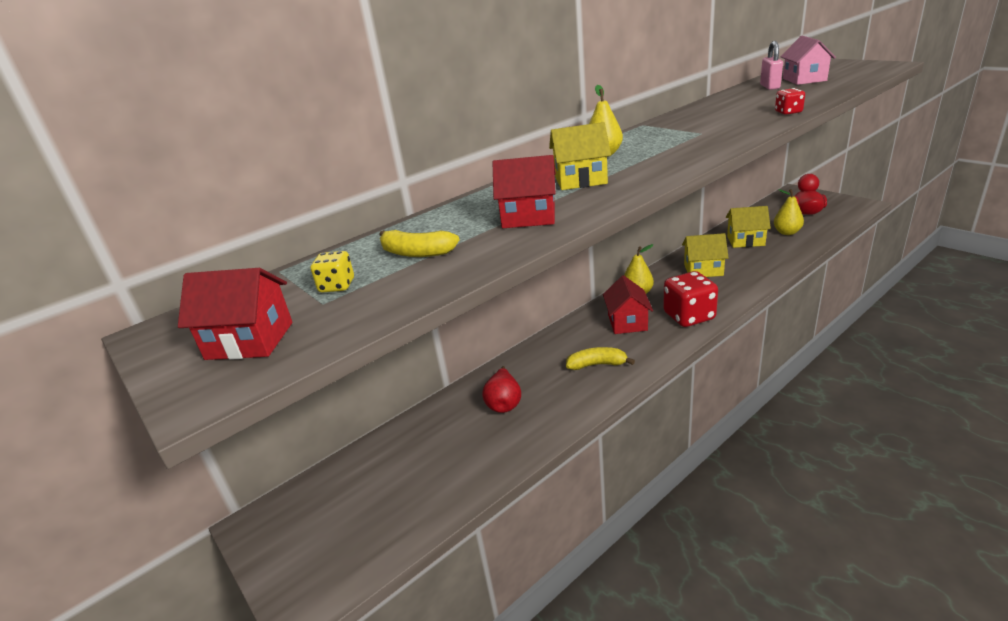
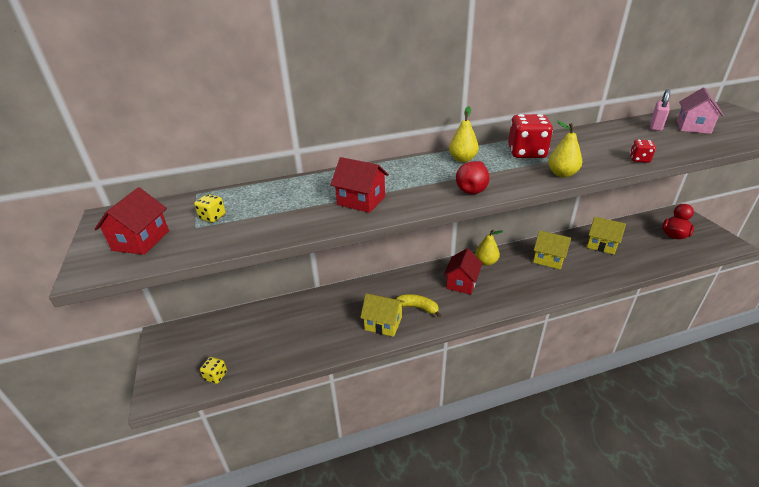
camera: 20 degrees right, 5 degrees up
red house [178,268,293,360] -> red house turned 75 degrees clockwise [94,187,169,255]
yellow banana [379,230,459,257] -> none
red pear [482,366,521,413] -> red pear moved to [456,161,489,194]
yellow house [549,122,611,190] -> yellow house moved to [360,293,405,337]
red dice [663,271,718,327] -> red dice moved to [508,114,553,158]
yellow pear [774,189,804,235] -> yellow pear moved to [548,121,582,177]
none -> yellow dice [200,357,227,384]

